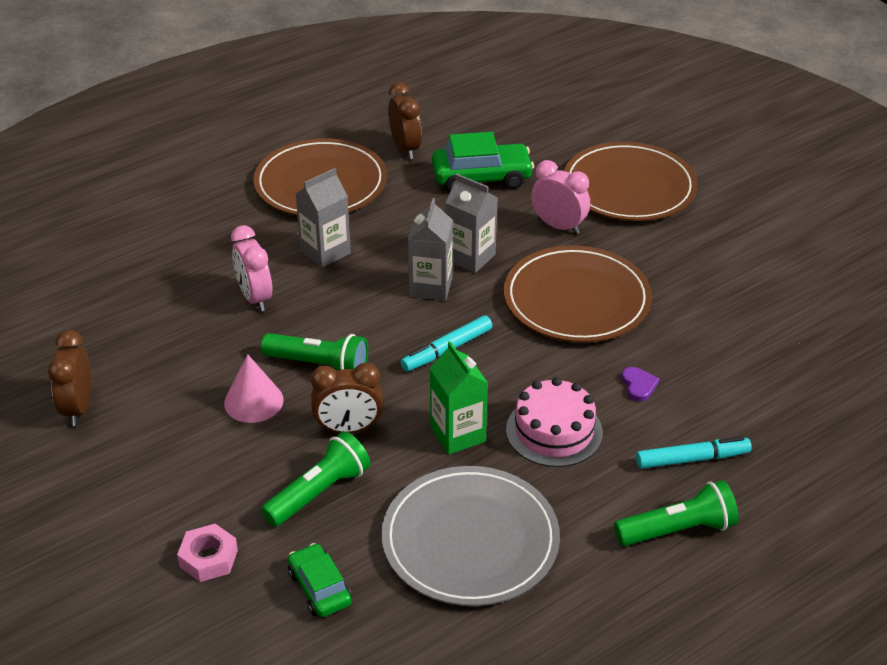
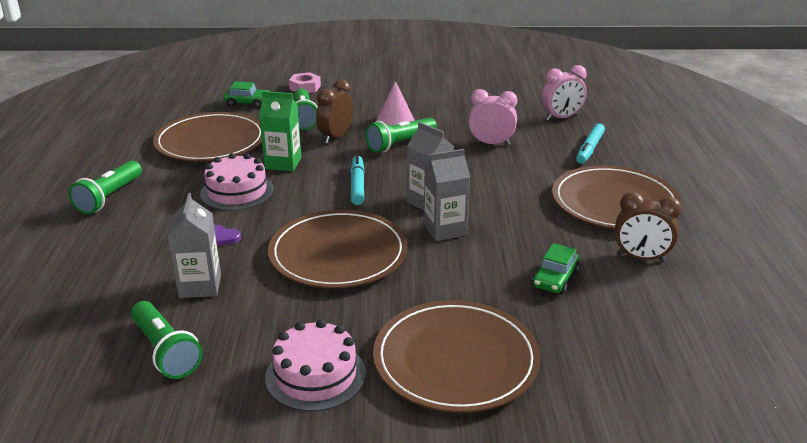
camera: 125 degrees right, 10 degrees down
brown clock [48,330,91,426] -> none
grey carton [296,168,351,268] -> grey carton moved to [167,193,221,298]
grey plate [381,466,560,606] -> brown plate [153,112,262,162]
green car [432,132,534,192] -> green car [532,243,580,294], size x0.61
pink clock [531,160,590,234] -> pink clock moved to [542,65,587,121]
turquoise marker [636,436,752,469] -> turquoise marker moved to [576,123,605,164]
none -> green flashlight [131,301,203,379]
none -> pink cake [265,319,366,412]

